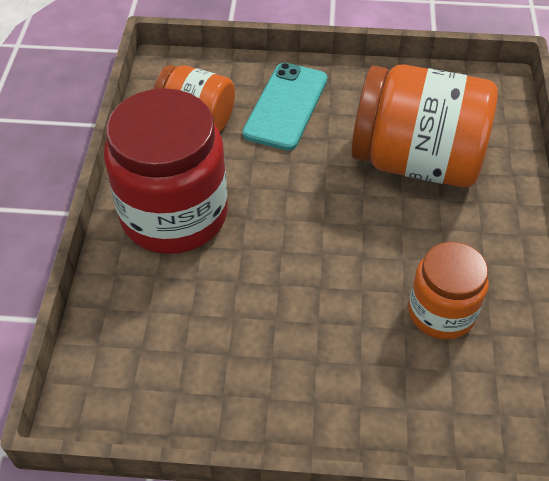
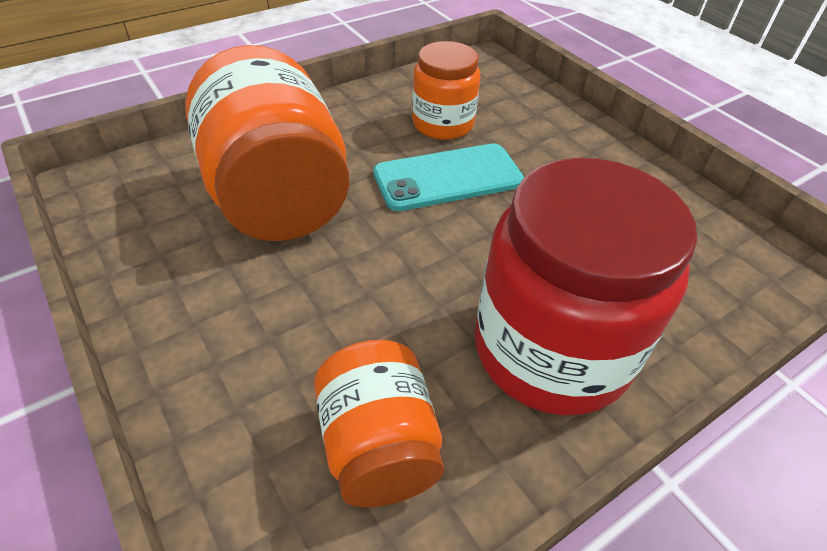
camera: 130 degrees left, 5 degrees down
turquoise phone [243,63,327,151] -> turquoise phone moved to [373,143,524,211]

